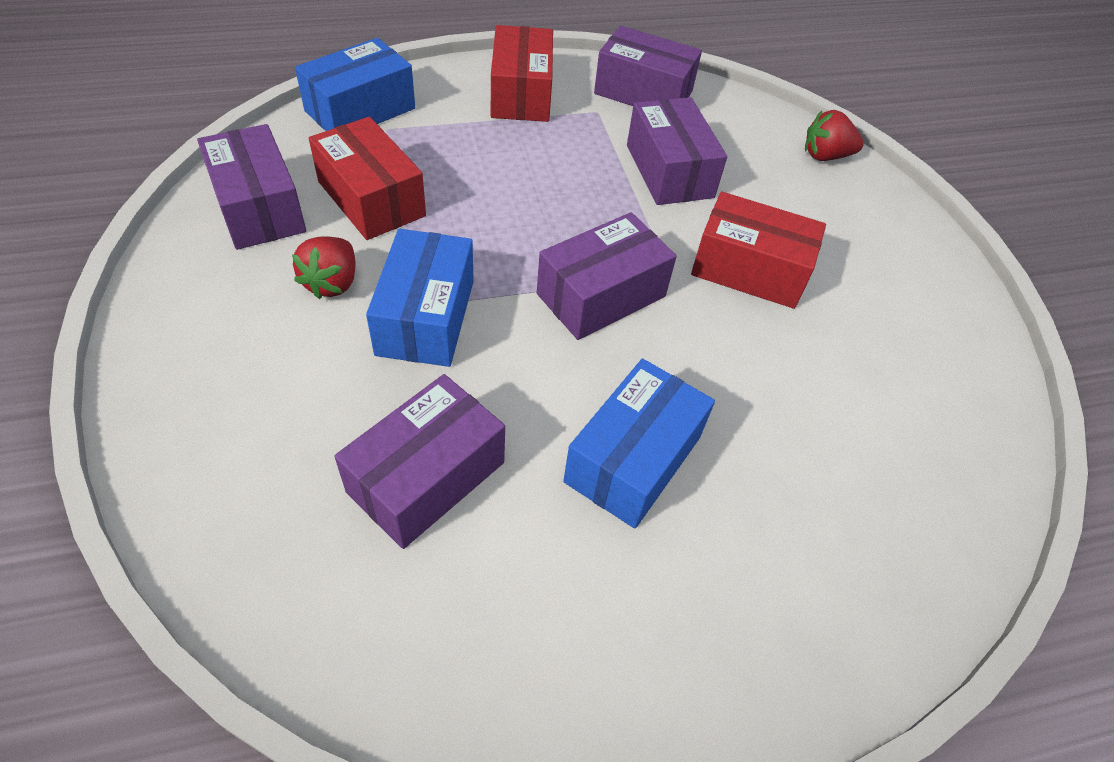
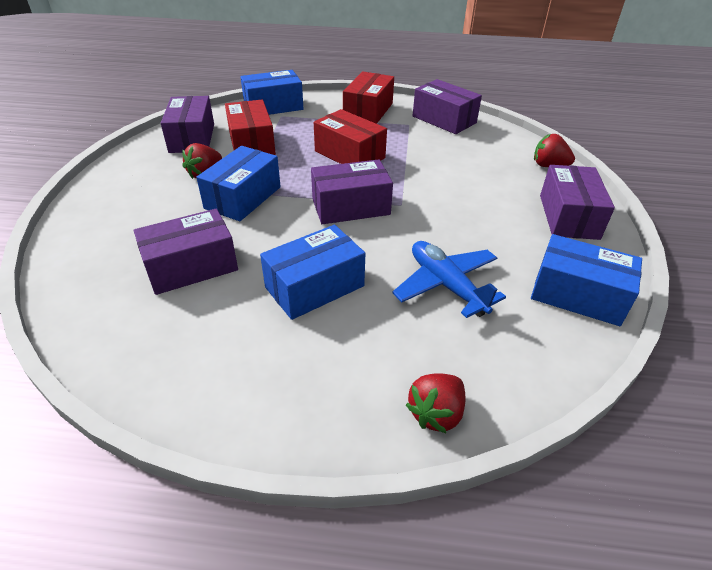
camera: 25 degrees right, 10 degrees down
purple box [627,97,727,205] -> purple box moved to [540,165,615,240]
red box [691,191,826,309] -> red box moved to [314,109,387,164]
none -> blue plane [392,241,506,318]
none -> red strawberry [406,373,465,433]
none -> blue box [531,234,642,326]

